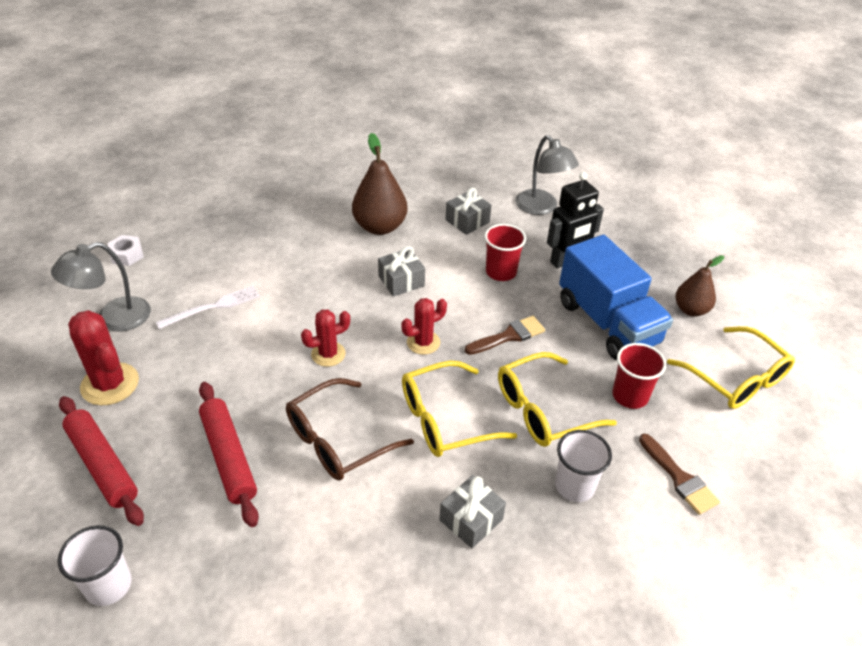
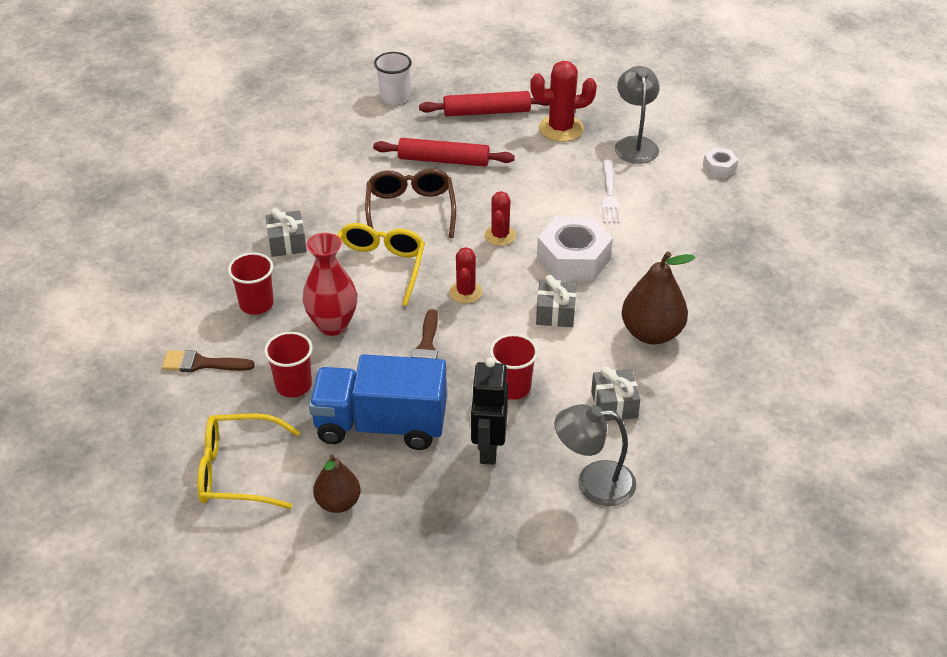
camera: 125 degrees right, 0 degrees up
yellow glasses [498,352,617,447] -> red vase [303,233,357,336]
white cup [555,430,612,502] -> red cup [228,252,274,315]
none -> white nut [537,216,613,281]

